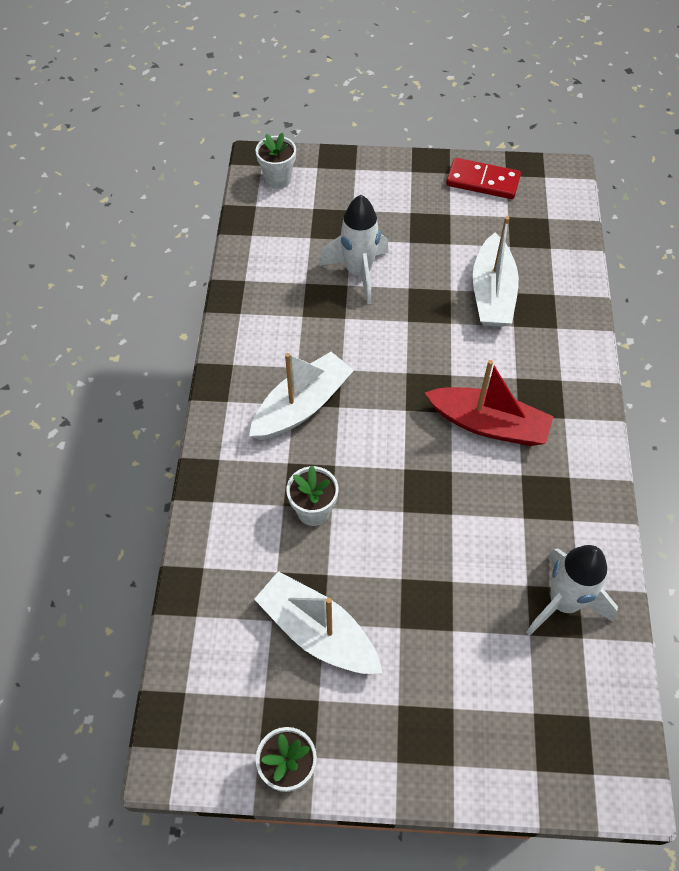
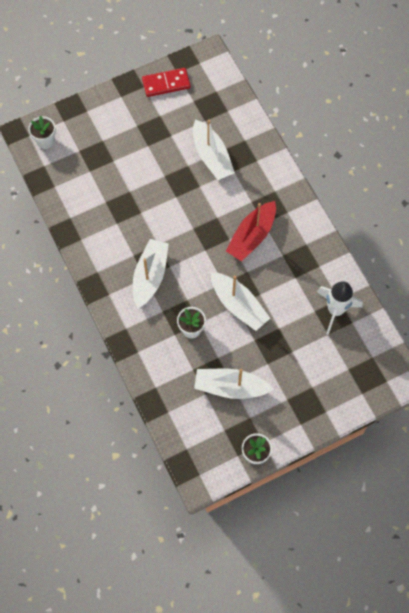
camera: 30 degrees left, 10 degrees up
white rocket [319,195,389,304] -> none
red boat [425,360,554,446] -> red boat turned 135 degrees clockwise [226,201,276,261]
none -> white boat [211,272,270,331]

